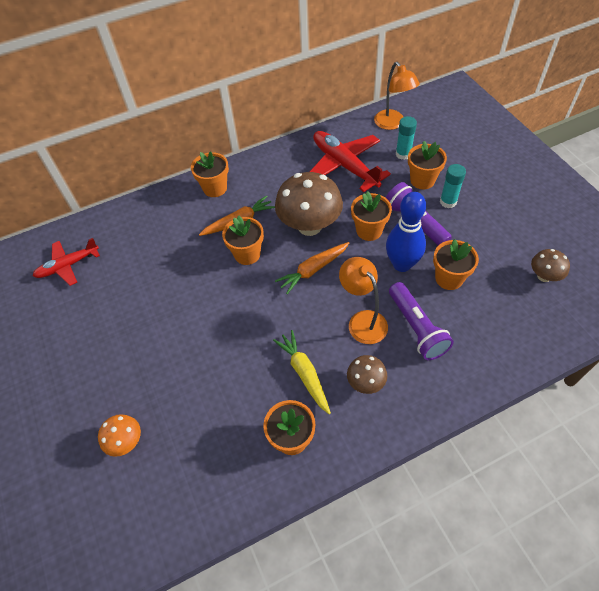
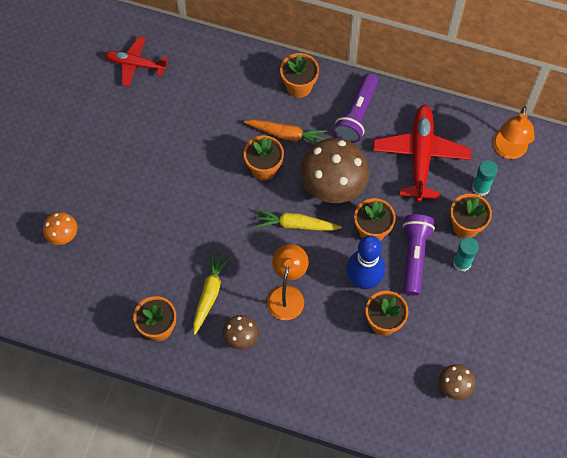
camera: 40 degrees right, 10 degrees up
orange carrot [275,242,349,294] -> yellow carrot [255,209,342,231]
purple flashlight [389,282,454,360] -> purple flashlight moved to [334,73,379,143]

